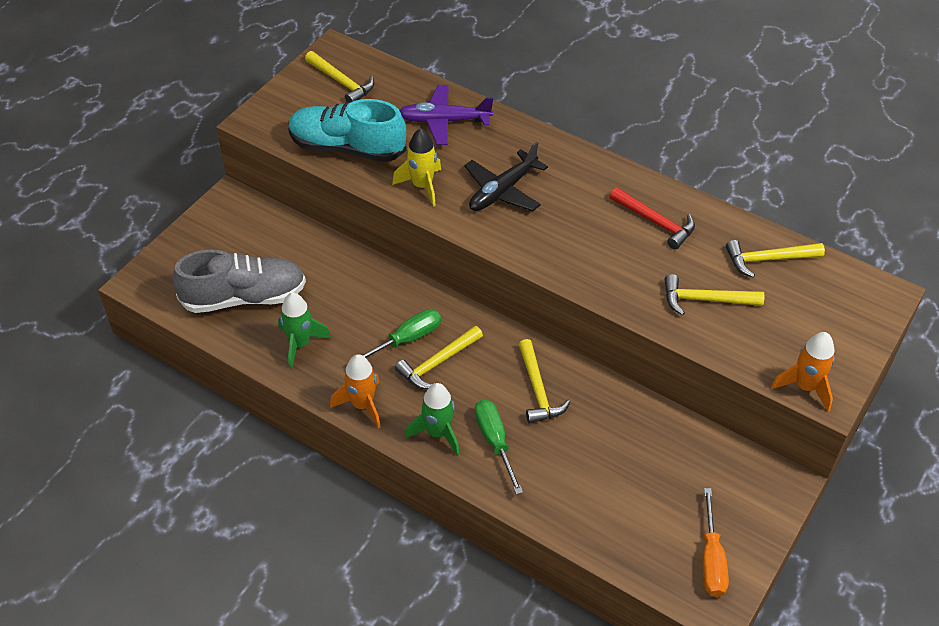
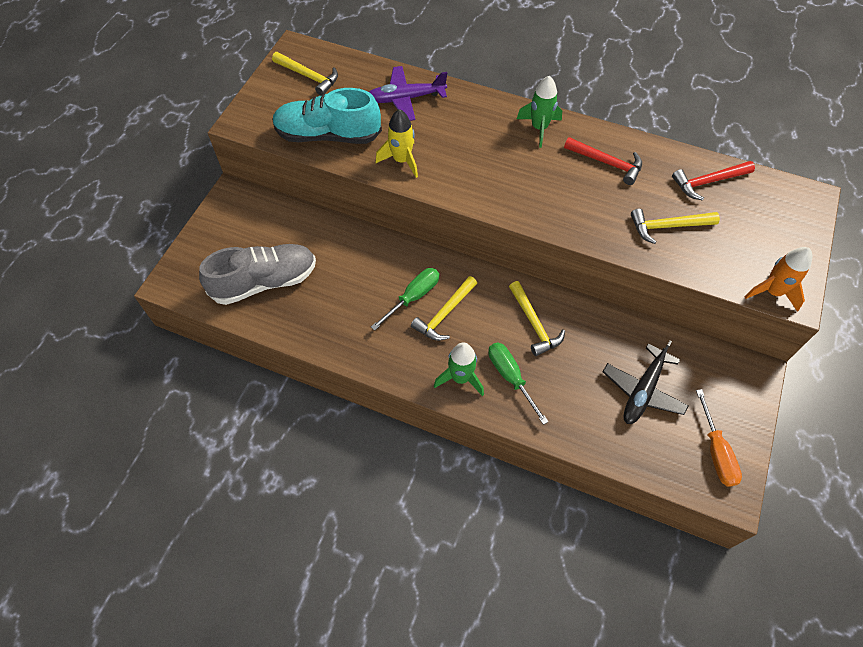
camera: 10 degrees left, 10 degrees up
green rocket [278,292,331,369] -> green rocket moved to [517,76,562,148]
orange rocket [330,354,380,428] -> none
black plane [464,142,548,211] -> black plane moved to [603,340,689,424]
yellow hammer [726,240,825,278] -> red hammer [672,161,755,201]

